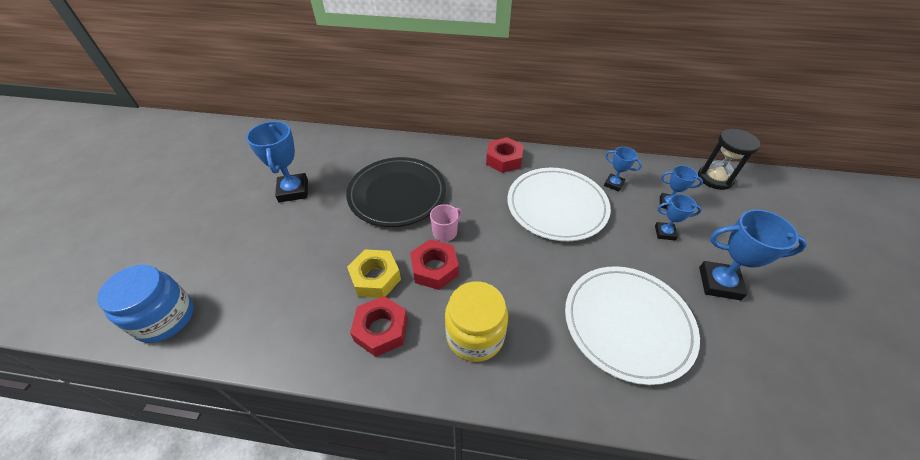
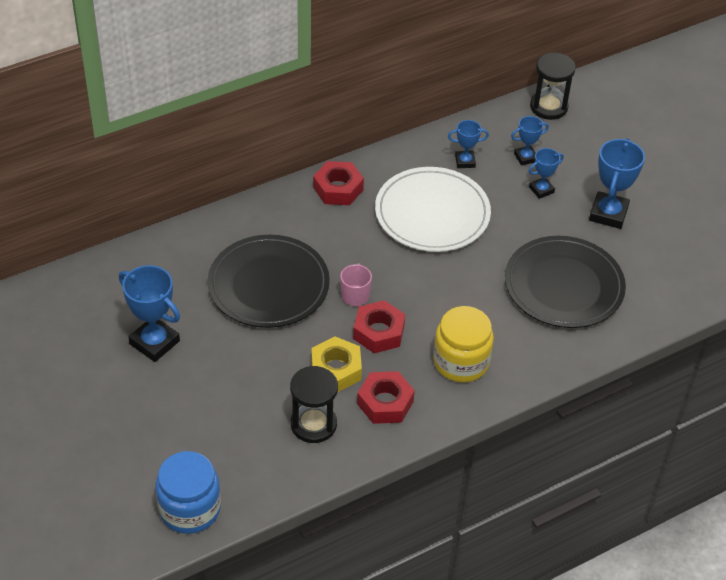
camera: 40 degrees left, 0 degrees up
white plate [565,266,700,385] -> black plate [505,236,626,328]
blue trophy [699,209,807,300] -> blue trophy turned 45 degrees counterclockwise [589,138,645,229]
none -> black hourglass [290,366,338,443]

